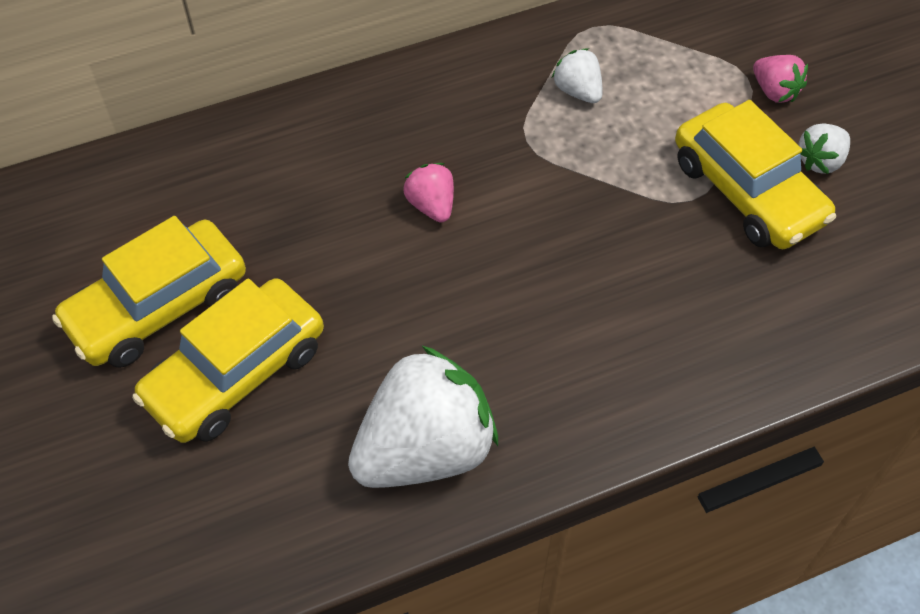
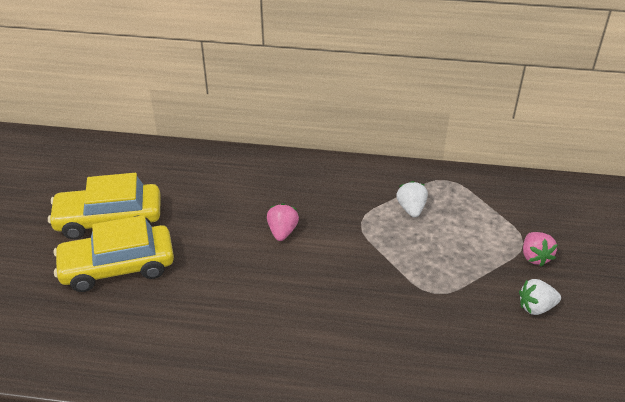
camera: 30 degrees right, 15 degrees down
white strawberry [348,345,498,488] -> none
yellow car [675,100,836,249] -> none

